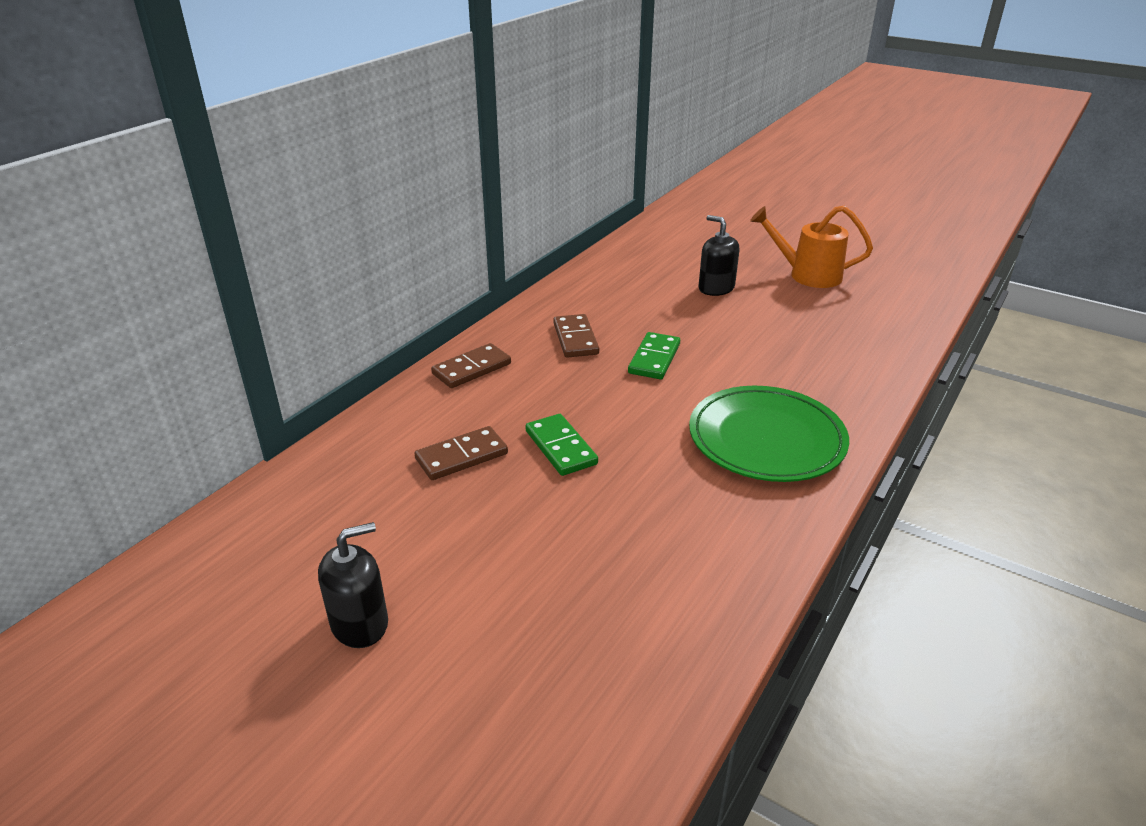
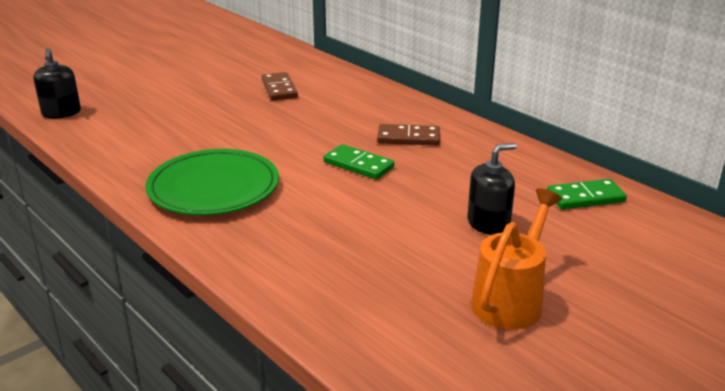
camera: 105 degrees right, 5 degrees down
black soap dispenser [318,522,388,648] -> black soap dispenser moved to [33,48,81,118]
brown domino [431,343,511,388] -> none
green domino [526,414,598,476] -> green domino moved to [547,179,627,209]

